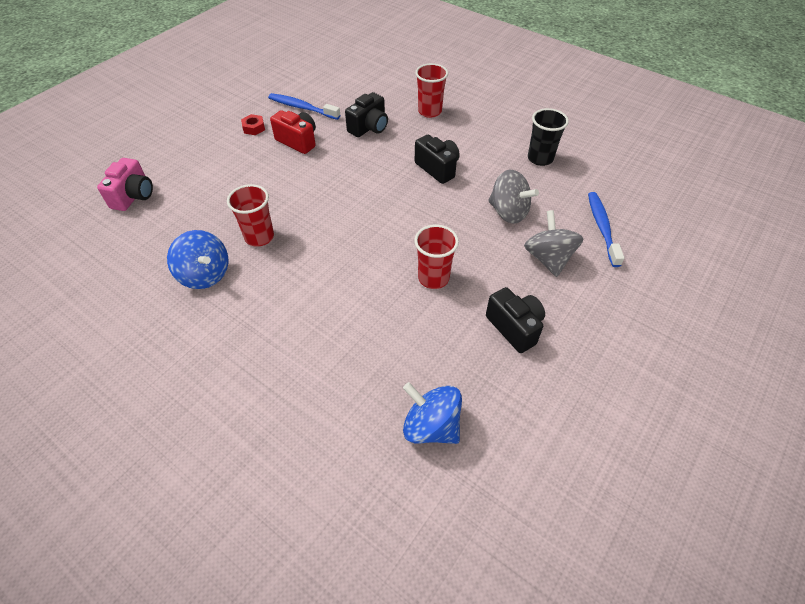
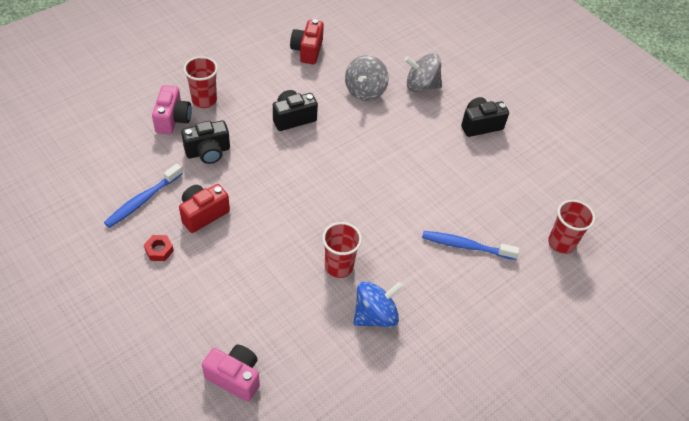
camera: 80 degrees left, 0 degrees up
black camera [345,92,388,137] -> black camera turned 105 degrees clockwise [181,120,230,164]
blue spinning top [403,382,462,444] -> none
red cup [414,225,459,289] -> red cup moved to [548,200,595,254]
grey spinning top [488,170,539,223] -> grey spinning top turned 150 degrees clockwise [345,55,389,101]
black cup [528,108,569,166] -> red camera [290,19,324,64]
blue toothbrush [588,192,625,267] -> blue toothbrush moved to [422,231,519,260]
none -> pink camera [152,85,192,135]

